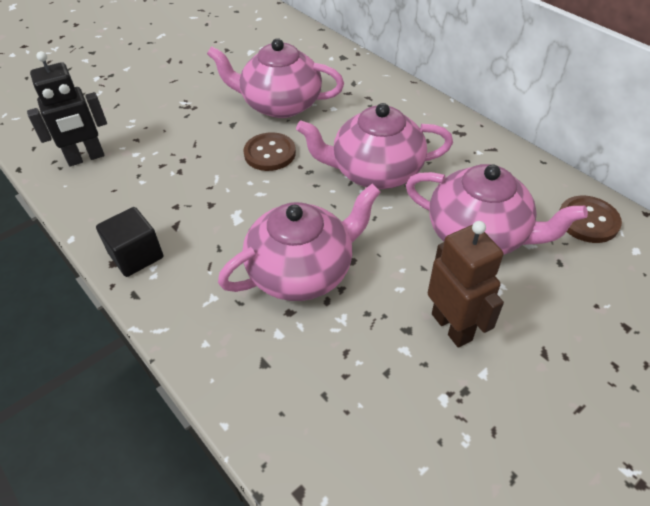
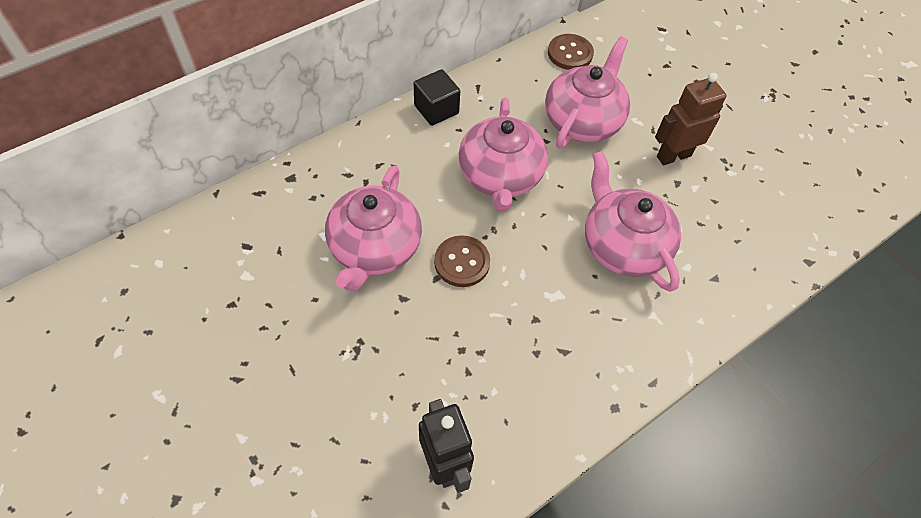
camera: 90 degrees left, 10 degrees up
black cube [96,207,163,277] -> black cube moved to [414,69,460,126]

